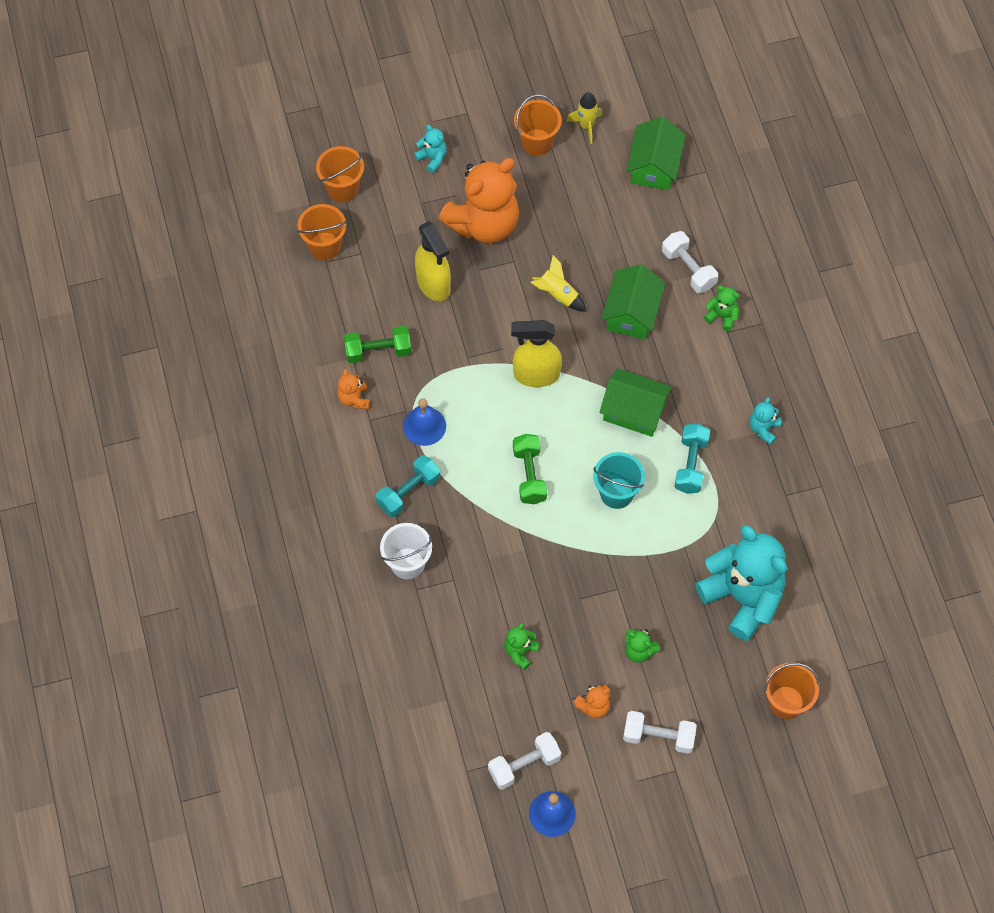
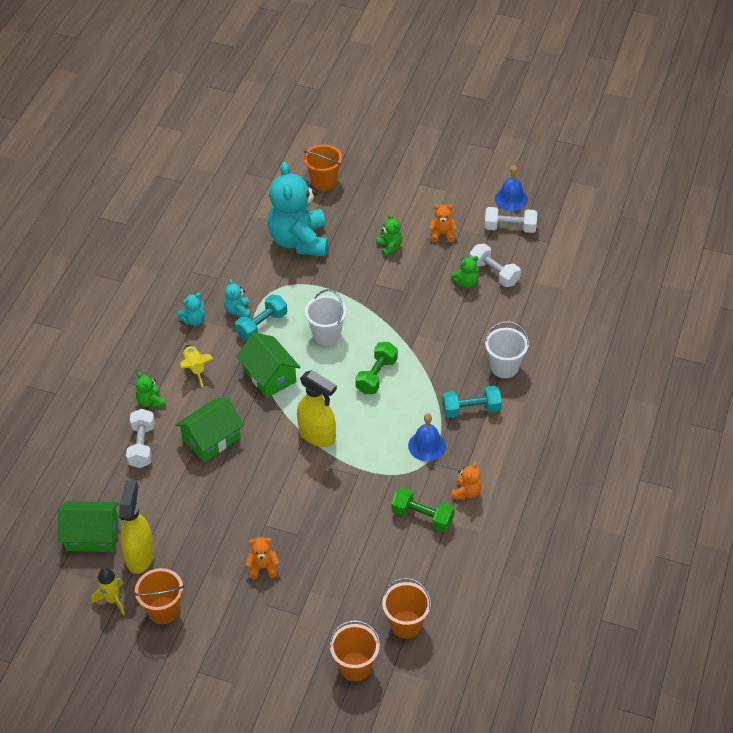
camera: 145 degrees left, 15 degrees down
turquoise teddy bear [414,125,447,173] -> turquoise teddy bear moved to [224,279,251,318]
yellow spray bottle [415,221,451,301] -> yellow spray bottle moved to [119,481,154,574]
orange teddy bear [439,158,519,243] -> orange teddy bear [246,537,279,579], size x0.42
yellow rocket [530,255,587,312] -> yellow rocket moved to [180,345,214,387]
turquoise bucket [593,452,645,509] -> white bucket [305,289,347,345]
white dumbbell [623,711,697,754] -> white dumbbell moved to [469,243,521,287]
green house [626,117,686,190] -> green house turned 45 degrees clockwise [58,501,119,552]

